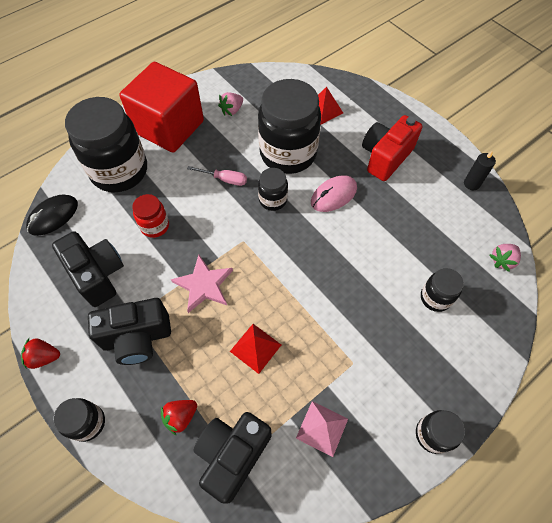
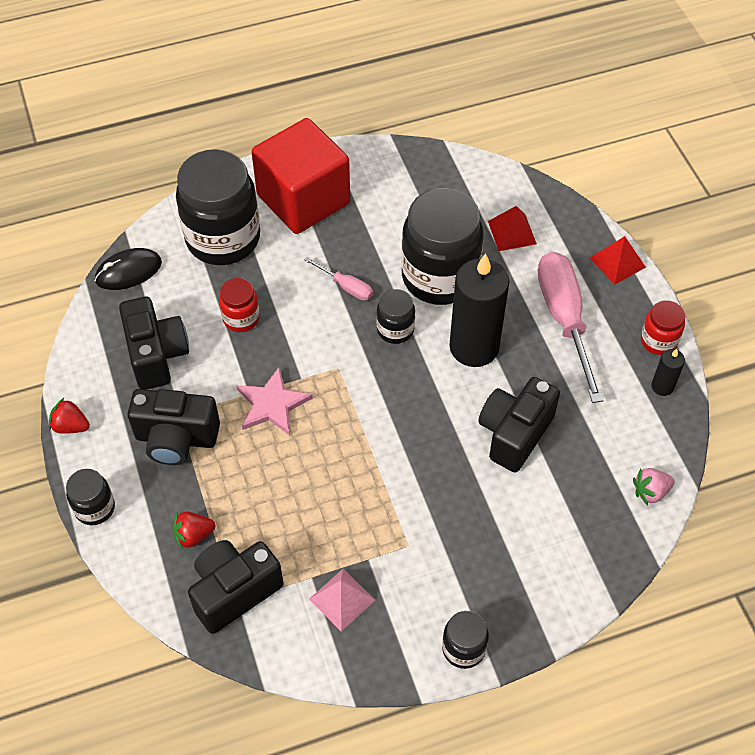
camera: 20 degrees right, 5 degrees down
pink strawberry [218,92,243,116] -> none
red pyramid [230,324,281,374] -> red pyramid moved to [590,236,646,285]
pink mouse [311,175,357,212] -> black candle [449,253,509,367]
red camera [362,115,423,181] -> pink screwdriver [538,252,604,403]
black jar [421,268,464,312] -> none
none -> black camera [478,377,560,473]
none -> red jar [641,300,685,355]

